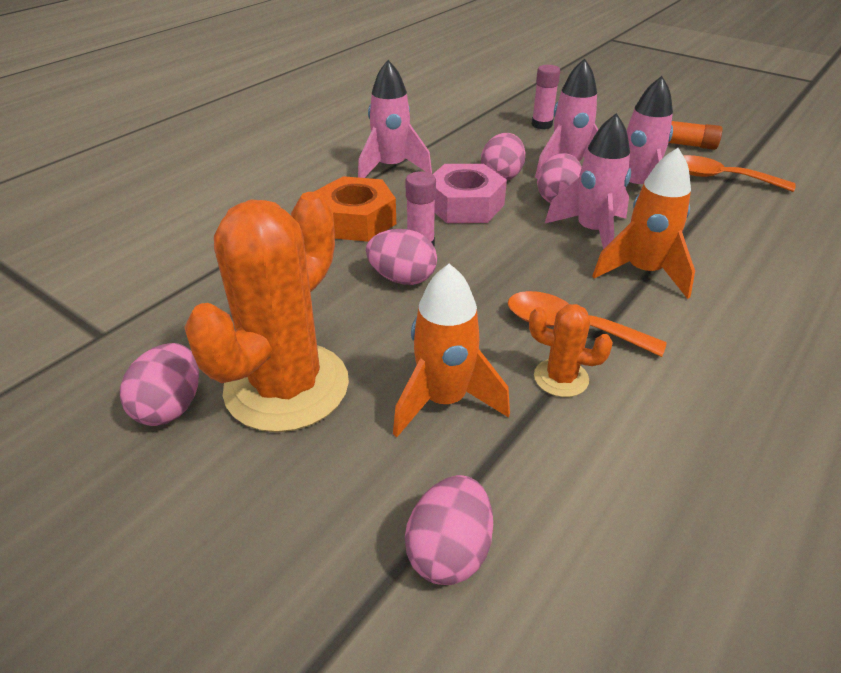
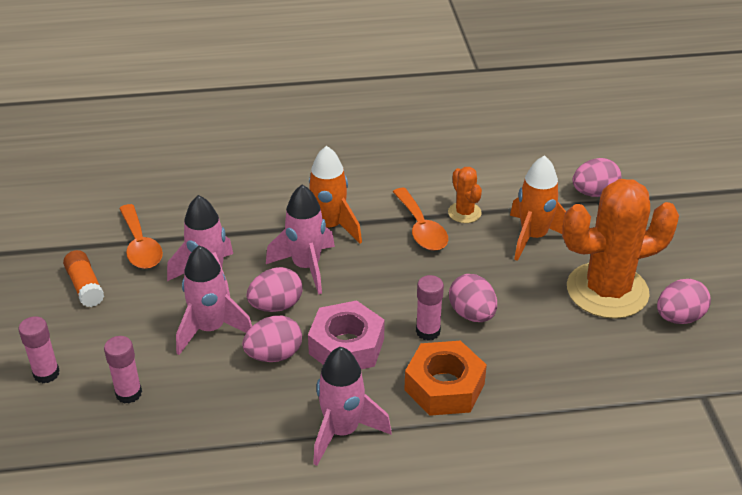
camera: 135 degrees left, 0 degrees up
none -> pink glue stick [19,316,60,384]

